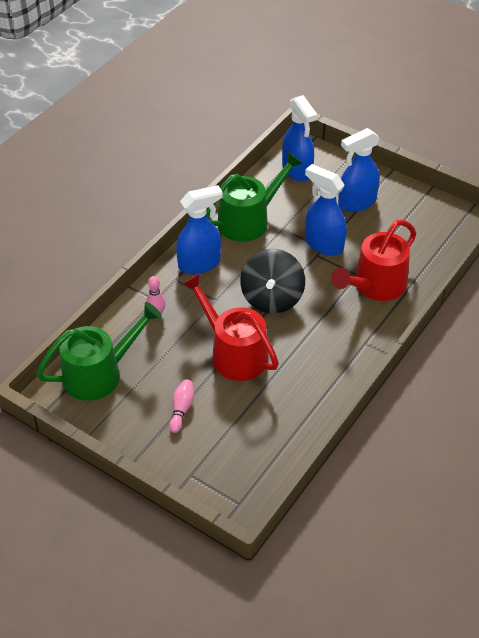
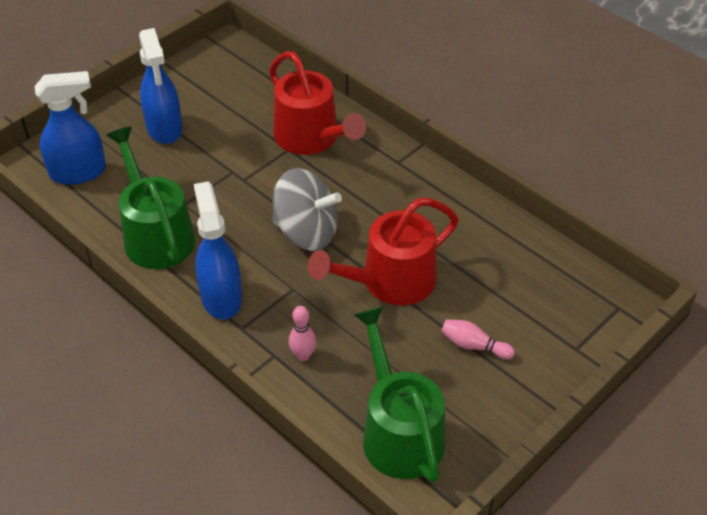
camera: 80 degrees left, 0 degrees up
black spinning top [240,249,305,313] -> grey spinning top [272,168,342,251]
blue spray bottle [305,164,347,256] -> none

